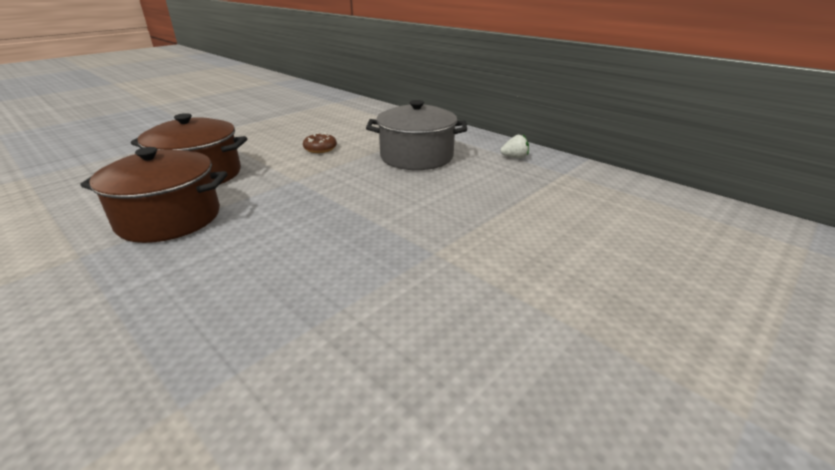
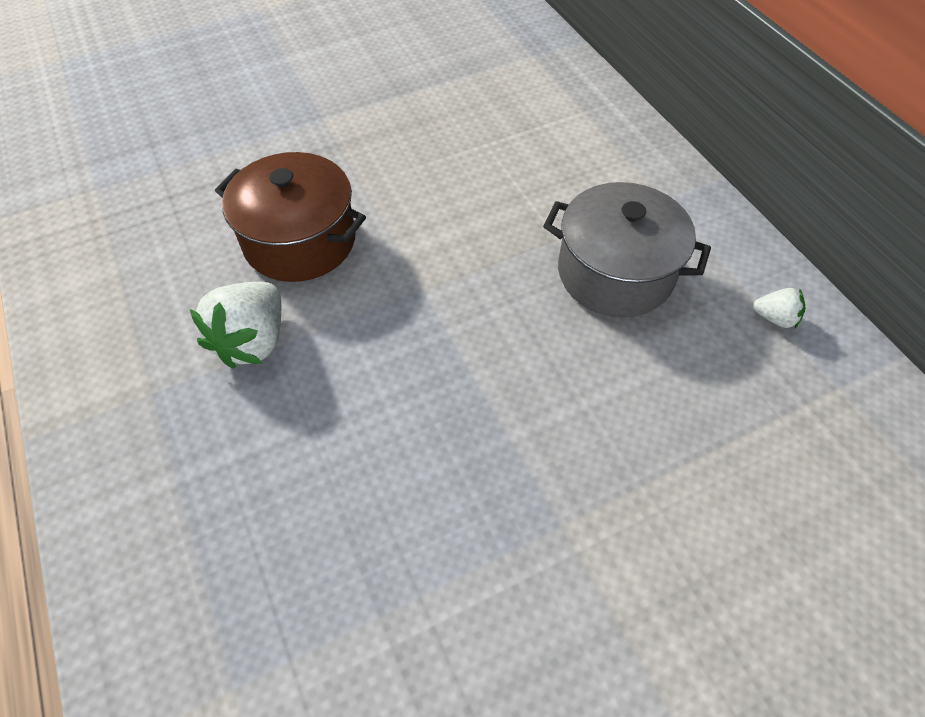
camera: 20 degrees right, 25 degrees up
brown pot [81,147,228,243] -> white strawberry [190,282,281,368]
brown donut [303,133,337,153] -> none

